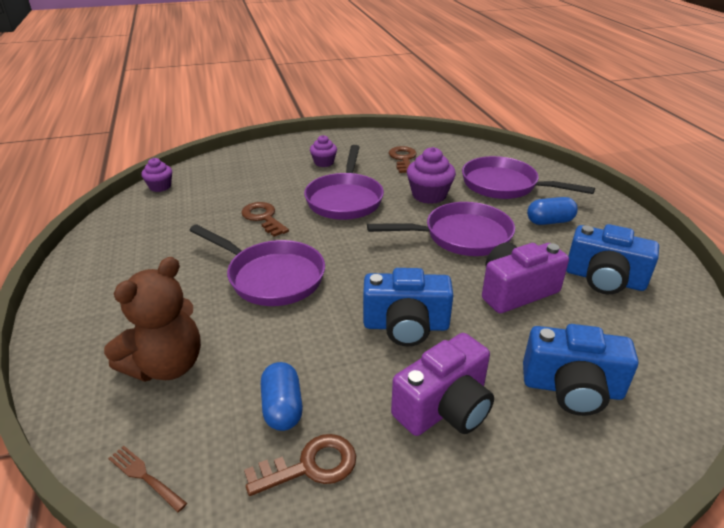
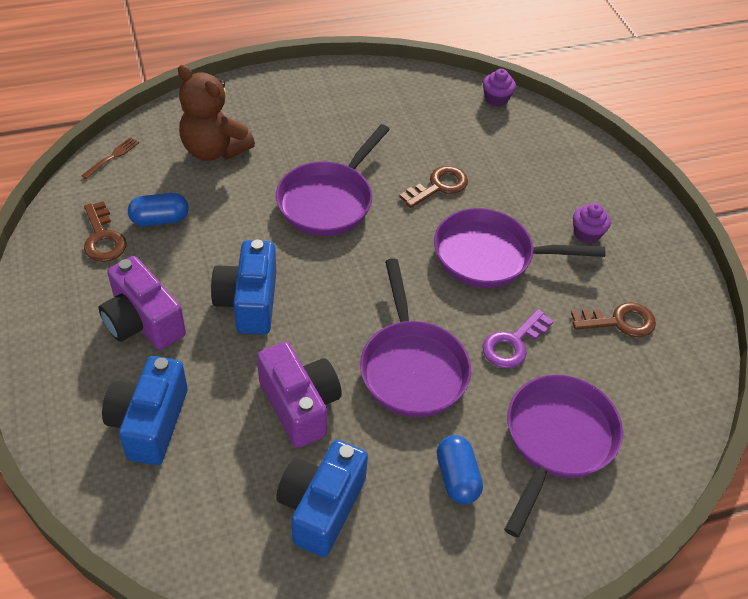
camera: 85 degrees right, 15 degrees up
purple cupcake [407,147,456,204] -> purple key [482,309,553,368]

